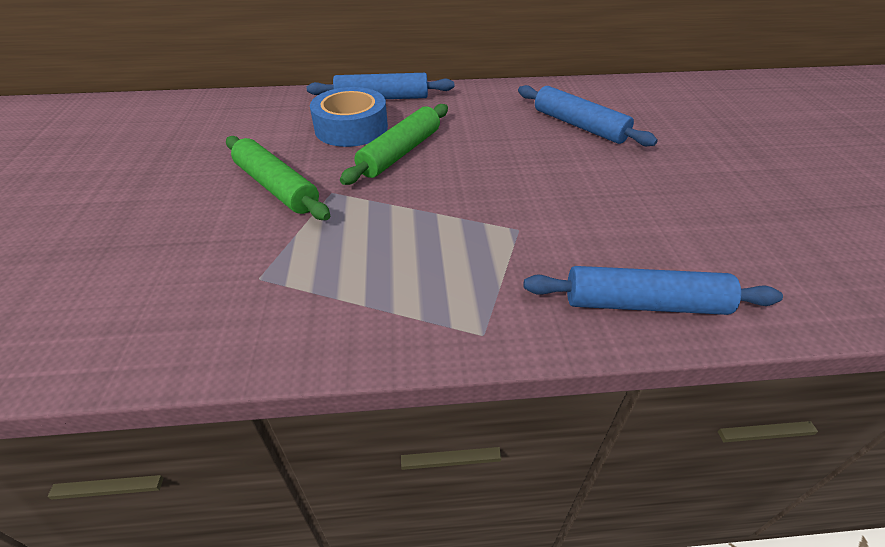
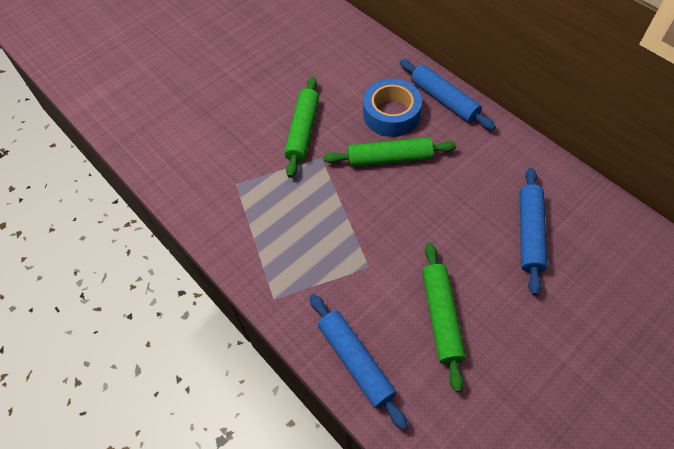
camera: 55 degrees right, 15 degrees up
none -> green rolling pin [422,243,466,393]

